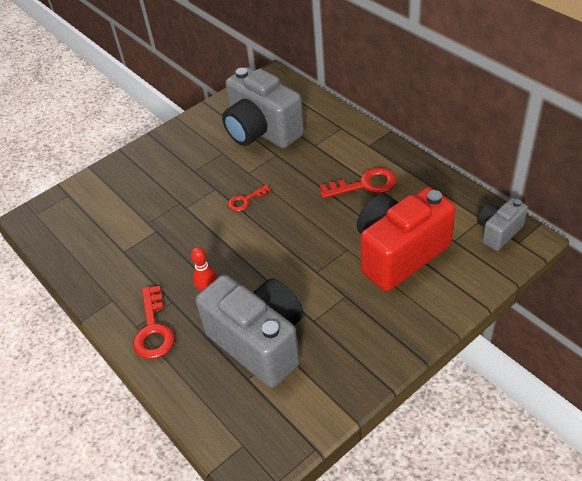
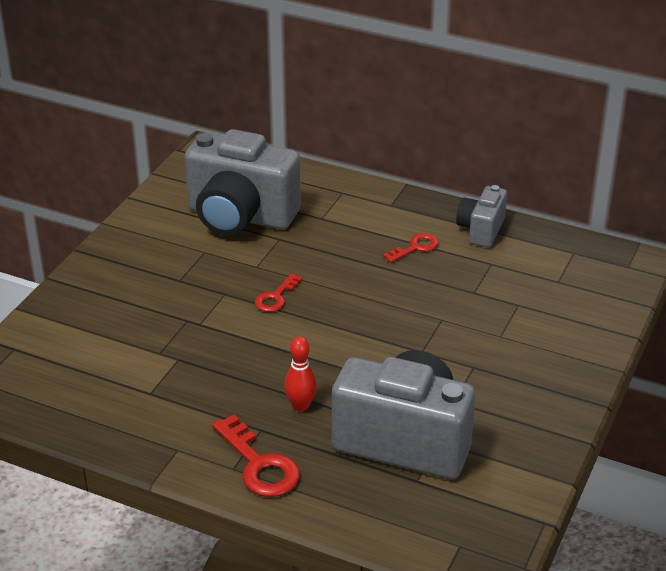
camera: 30 degrees left, 10 degrees down
red key [320,167,396,198] -> red key [383,233,439,263], size x0.61
red camera [357,187,456,291] -> none
grey camera [477,198,528,251] -> grey camera moved to [456,185,507,247]

